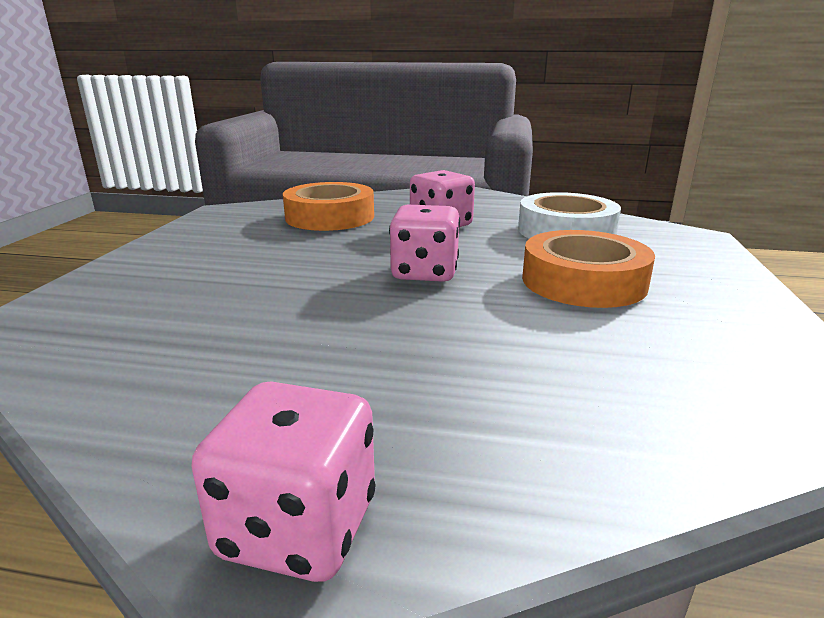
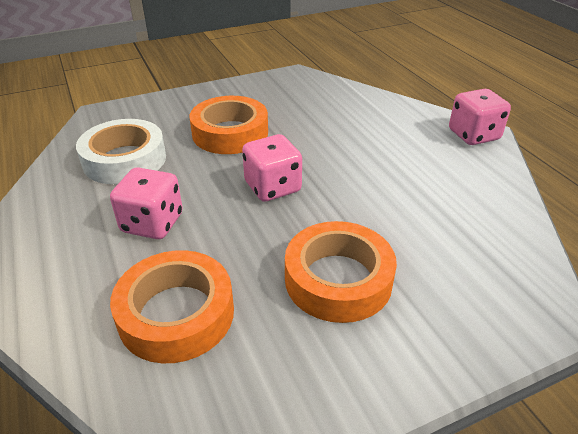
camera: 125 degrees left, 15 degrees up
none -> orange tape [285,221,397,323]

